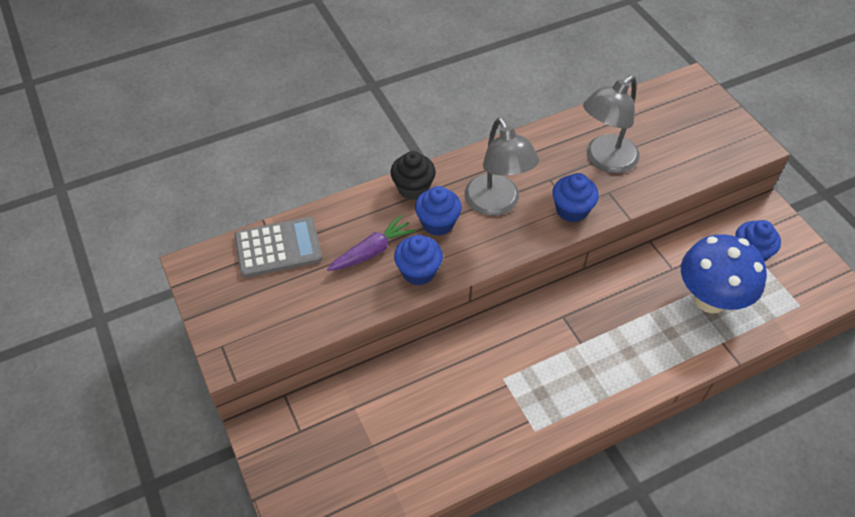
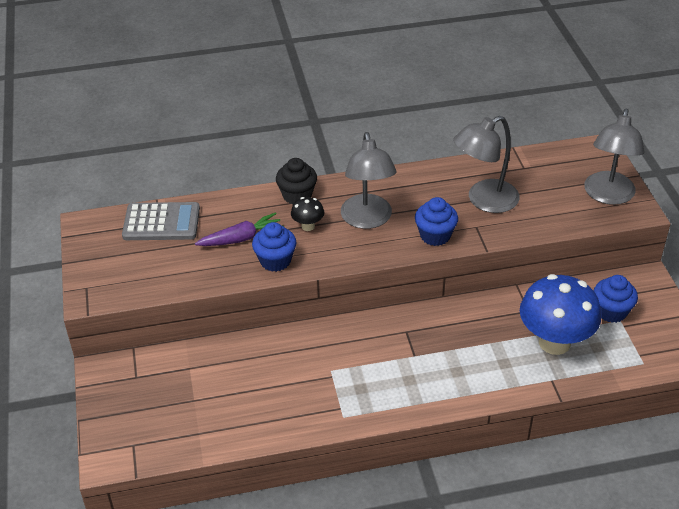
camera: 15 degrees right, 10 degrees down
blue cupcake [415,186,462,236] -> black mushroom [291,197,324,231]
none -> grey lamp [584,109,645,205]

